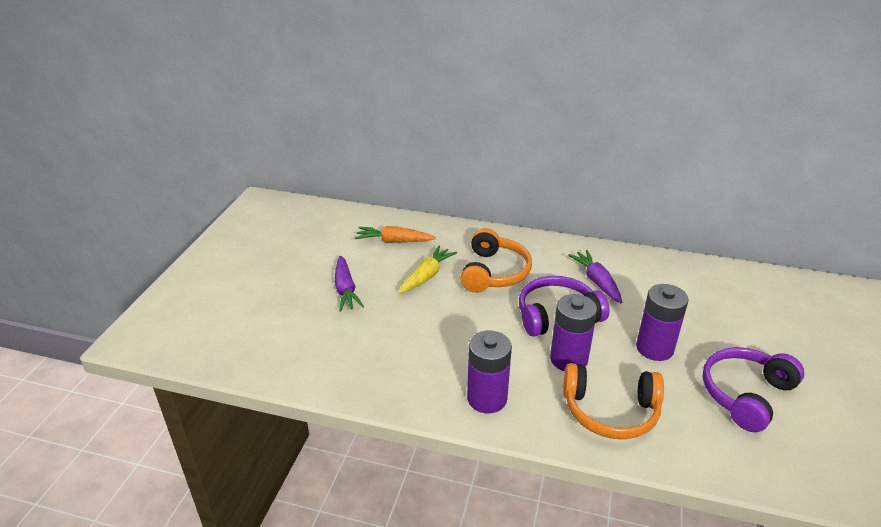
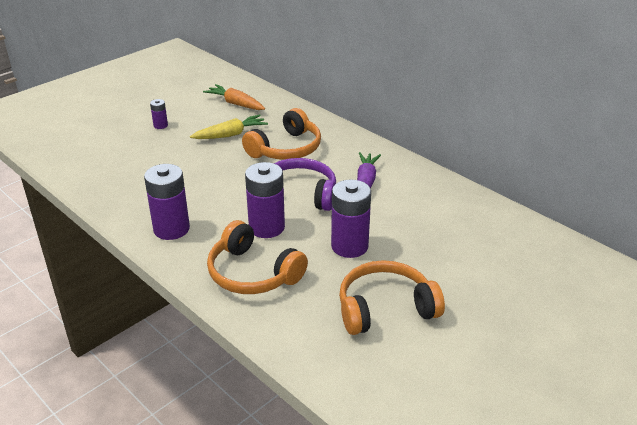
camera: 30 degrees right, 0 degrees up
purple carrot [335,256,364,311] -> purple battery [150,99,168,129]
purple headphones [703,347,804,432] -> orange headphones [339,260,445,335]

